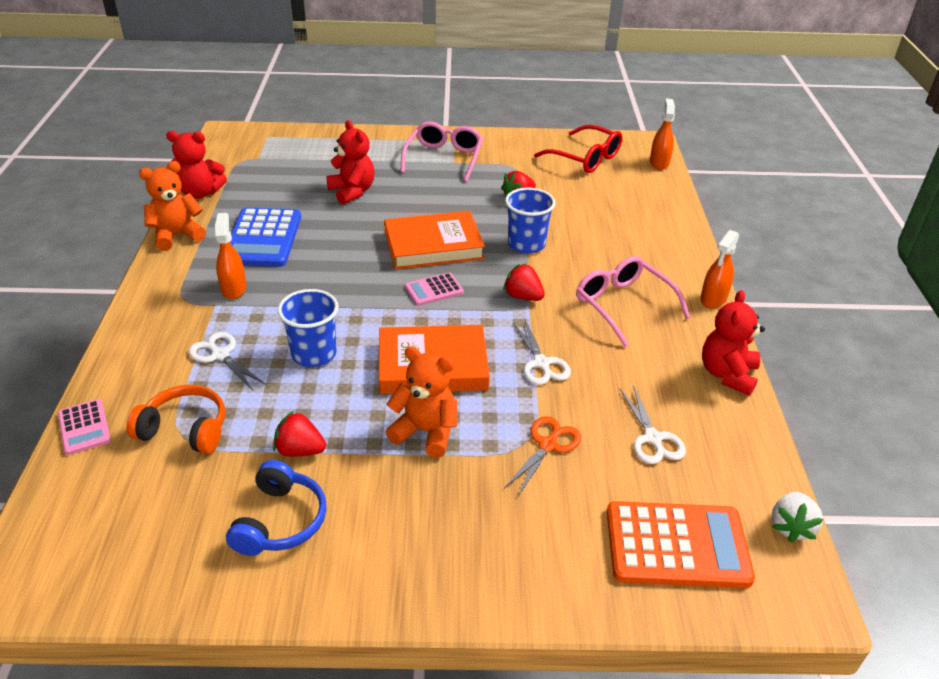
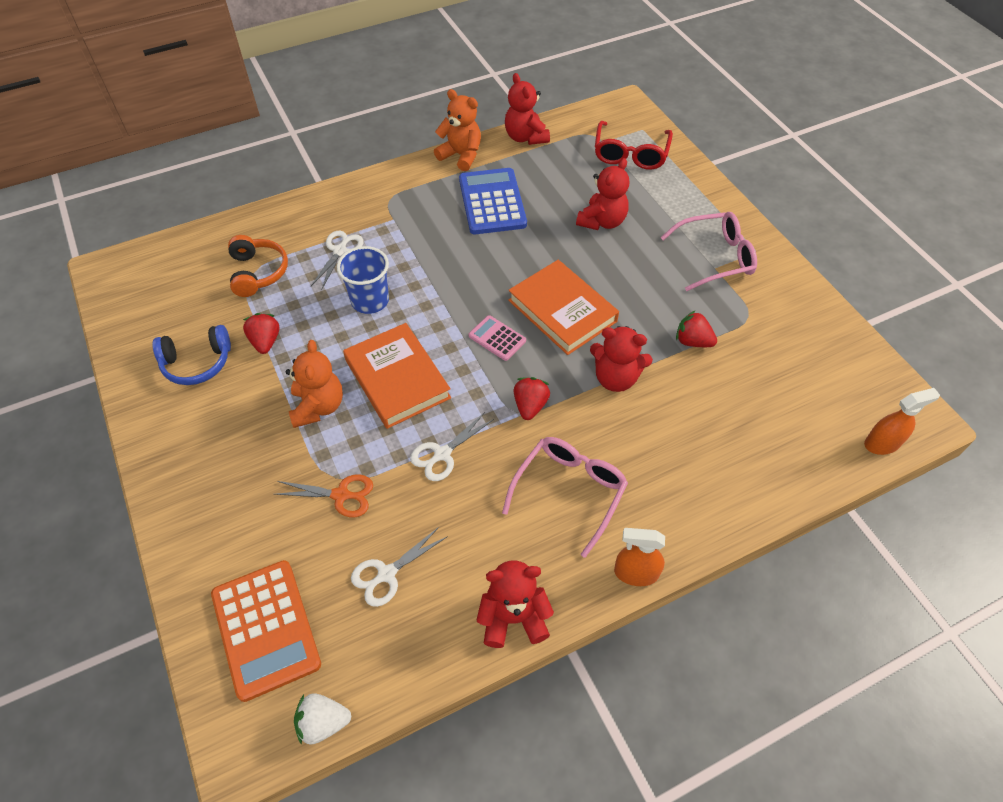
camera: 65 degrees right, 15 degrees up
pink calculator [58,399,111,455] -> none
orange spray bottle [215,213,246,299] -> none
blue calculator [230,208,301,267] -> blue calculator turned 105 degrees clockwise [459,168,527,234]
blue cup [505,188,556,254] -> red teddy bear [590,326,653,392]
red glasses [534,124,622,173] -> red glasses moved to [595,121,673,170]

